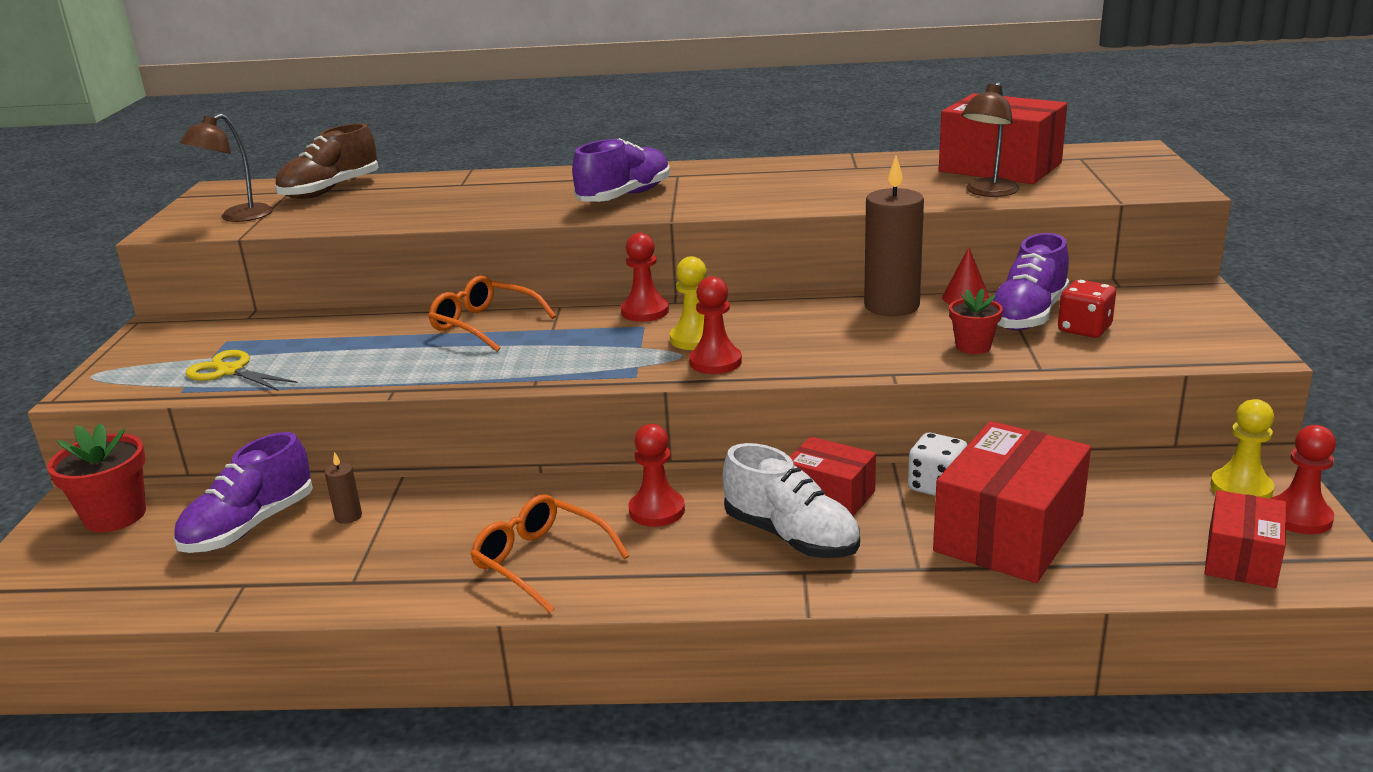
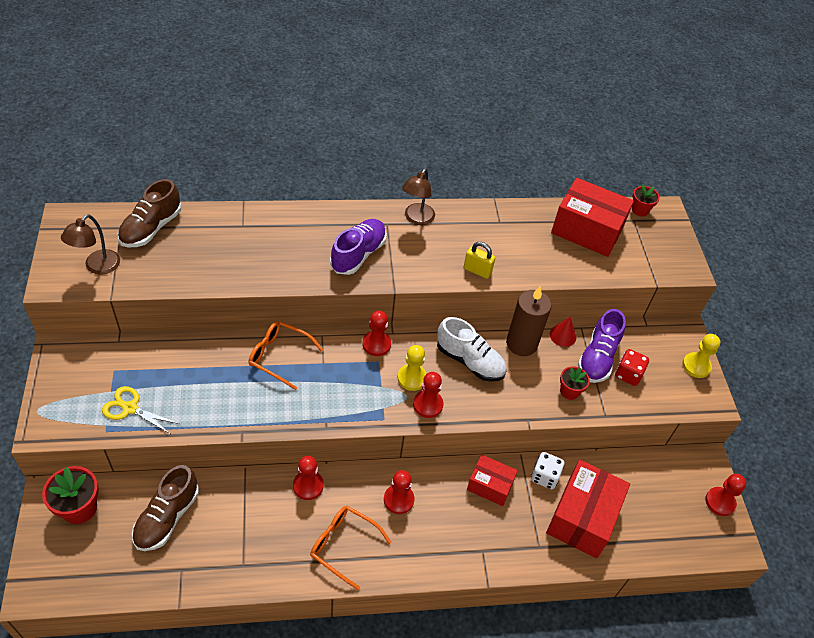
camera: 15 degrees left, 25 degrees up
purple shoe [173,432,313,553] -> brown shoe [132,465,199,551]
brown candle [325,452,362,524] -> none
white shoe [723,443,860,558] -> white shoe moved to [437,317,507,382]
brown lamp [961,82,1019,197] -> brown lamp moved to [402,168,435,225]
red box [1205,490,1286,588] -> none
yellow pawn [1210,399,1274,499] -> yellow pawn moved to [682,334,720,378]
none -> red pawn [293,456,324,500]
none -> yellow padlock [464,242,495,279]
none -> red flower pot [632,185,660,217]

